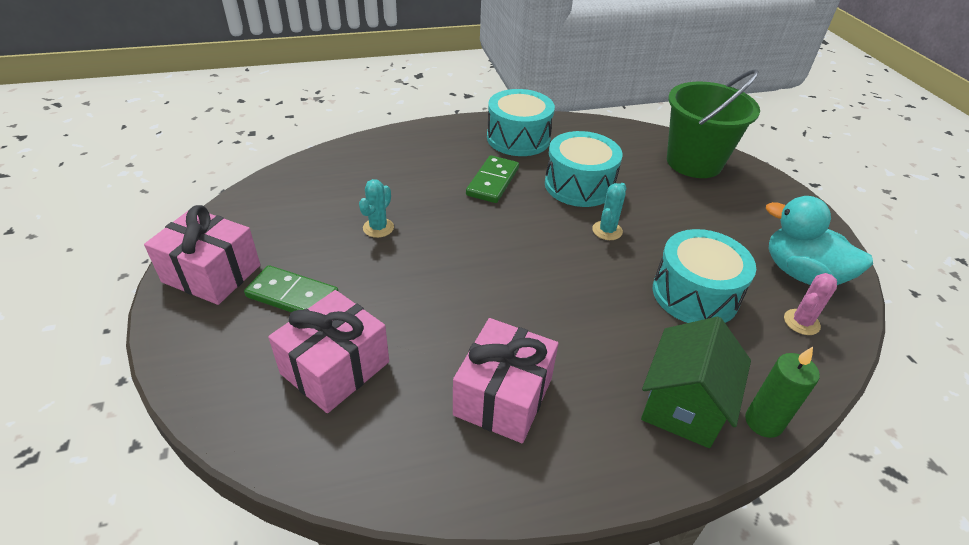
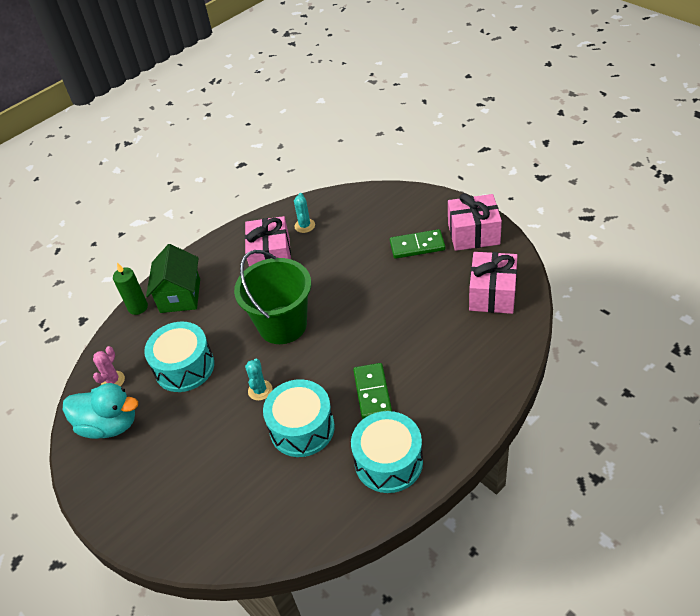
camera: 160 degrees right, 5 degrees up
pink gift [268,290,389,413] -> pink gift moved to [469,252,517,314]
turquoise cactus [359,179,394,238] -> turquoise cactus moved to [294,193,315,233]
green bucket [667,69,760,178] -> green bucket moved to [234,250,311,344]

